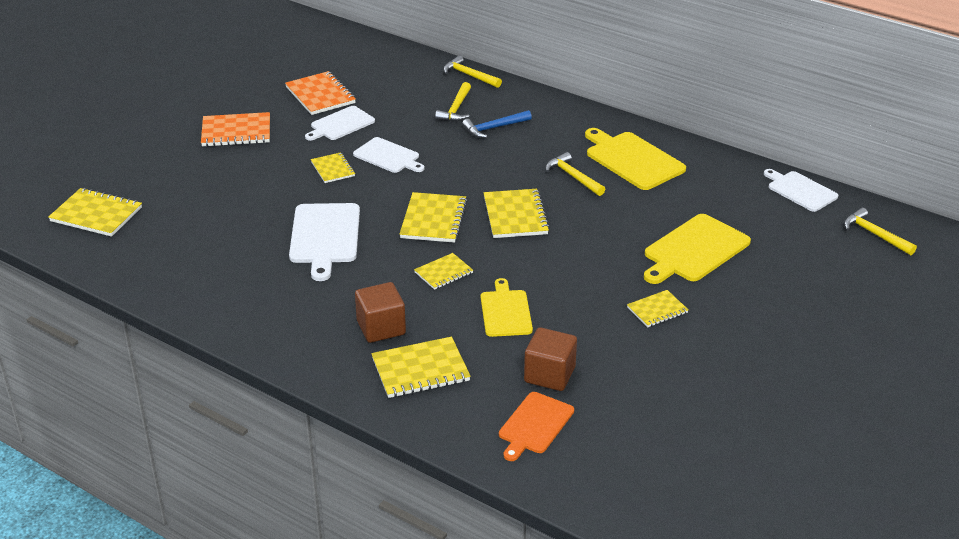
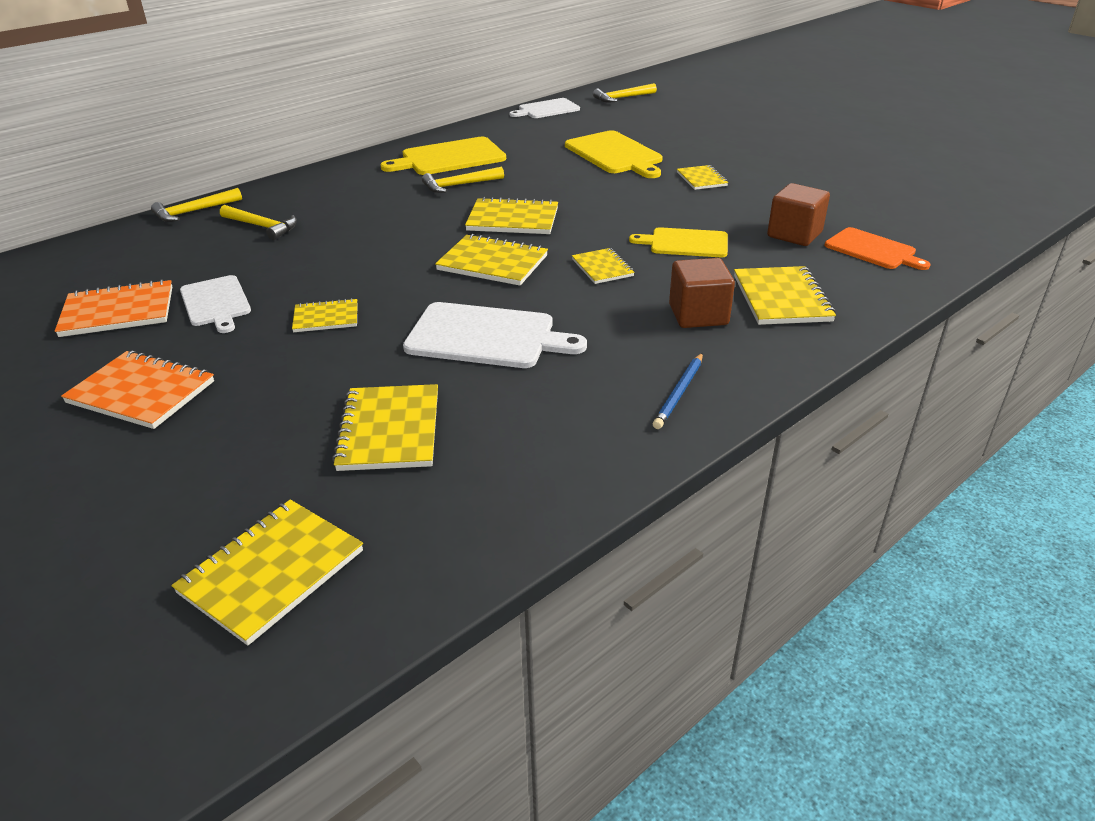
camera: 75 degrees left, 0 degrees up
orange notebook [201,112,270,147] -> orange notebook turned 75 degrees counterclockwise [61,351,214,429]
white cutting board [353,137,425,173] -> none
blue hammer [462,110,532,138] -> none
none -> yellow notebook [332,384,438,471]
none -> blue pencil [653,353,703,429]

